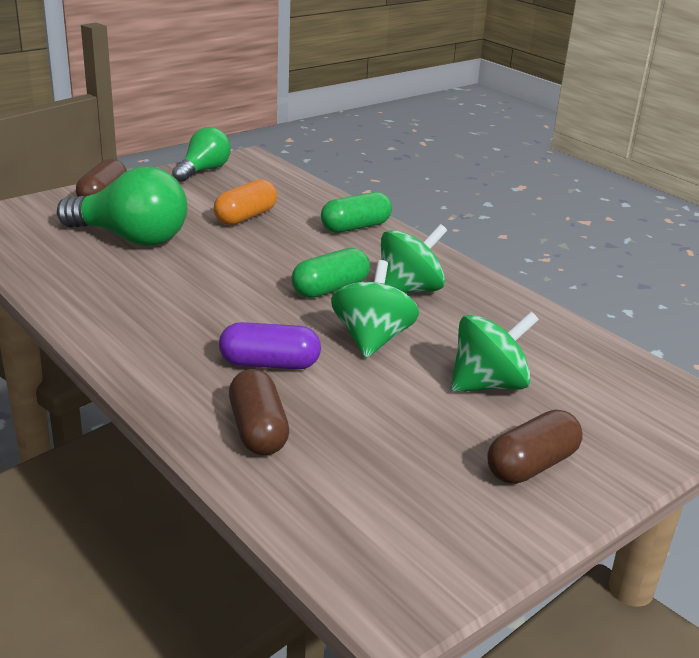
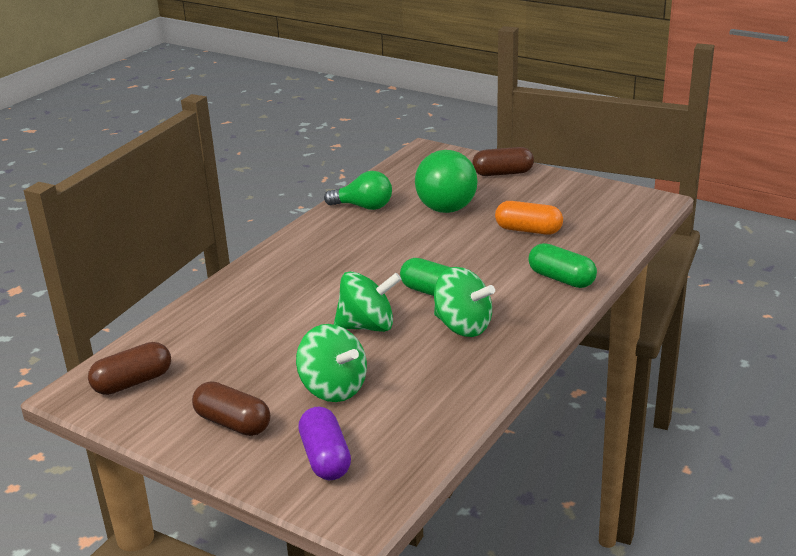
camera: 75 degrees right, 0 degrees up
green light bulb [172,127,231,182] -> green light bulb moved to [324,171,392,210]
purple capsule [219,322,321,369] -> purple capsule moved to [298,407,351,480]
brown capsule [229,369,289,455] -> brown capsule moved to [88,342,171,395]

